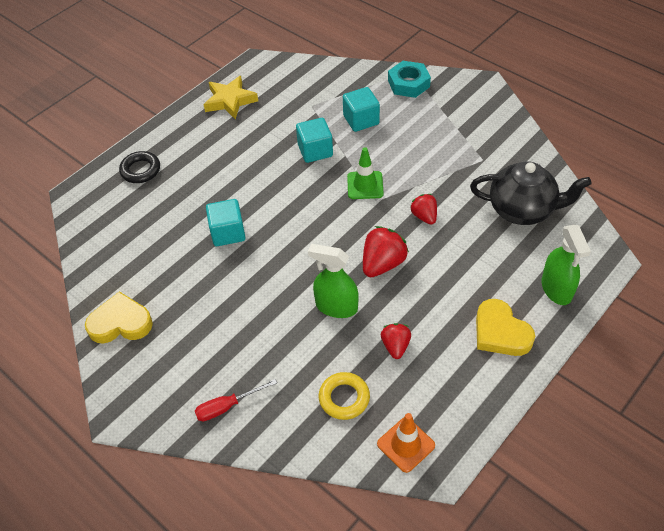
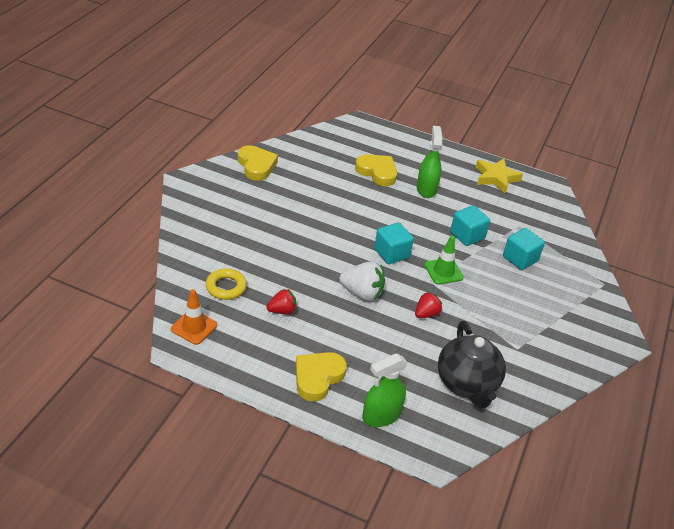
camera: 65 degrees right, 10 degrees down
black ring [119,151,160,183] -> none
red screwdriver [195,379,277,421] -> none
turquoise cube [206,199,246,246] -> turquoise cube moved to [374,222,414,264]
green spray bottle [308,244,359,318] -> green spray bottle moved to [417,126,443,198]
red strawberry [363,226,409,277] -> white strawberry [339,261,385,301]
turquoise nut [388,61,431,98] -> none
none -> yellow heart [355,154,397,187]

